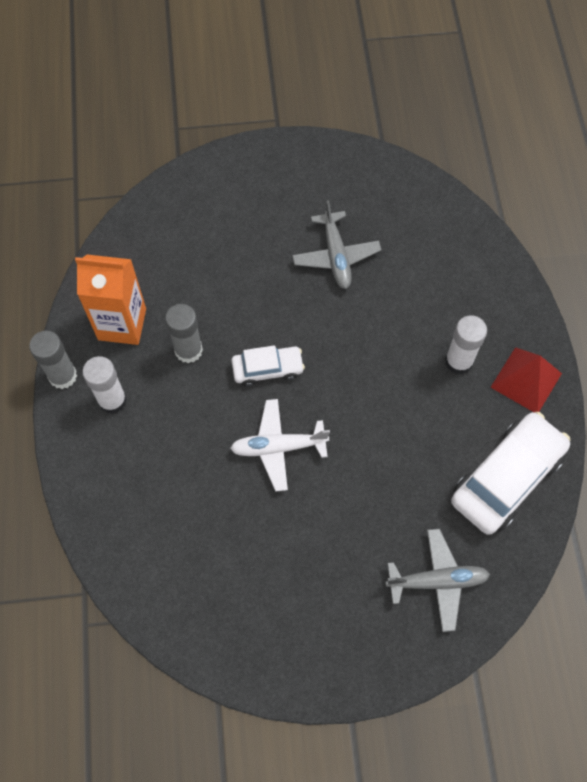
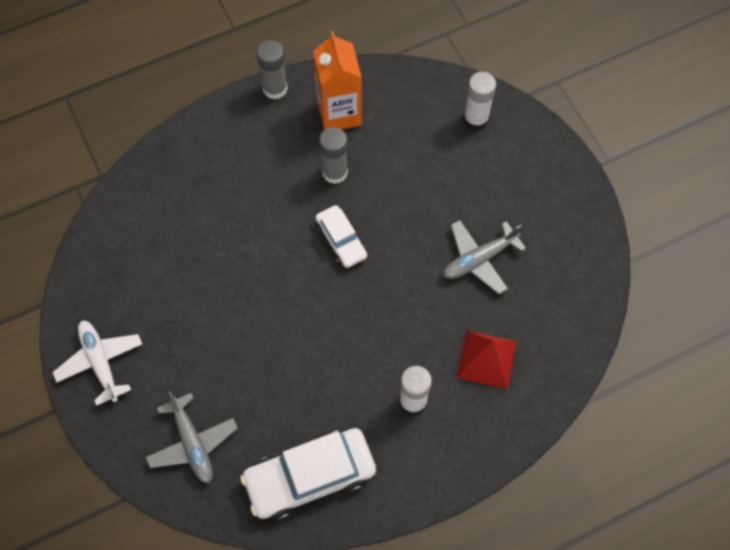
camera: 70 degrees right, 0 degrees up
white glue stick [82,356,127,414] -> white glue stick moved to [463,72,496,130]
white plane [230,399,330,491] -> white plane moved to [52,321,142,406]
white car [451,412,571,535] -> white car turned 135 degrees clockwise [240,428,376,520]
red pyramid [490,347,562,412] -> red pyramid moved to [456,330,516,389]

